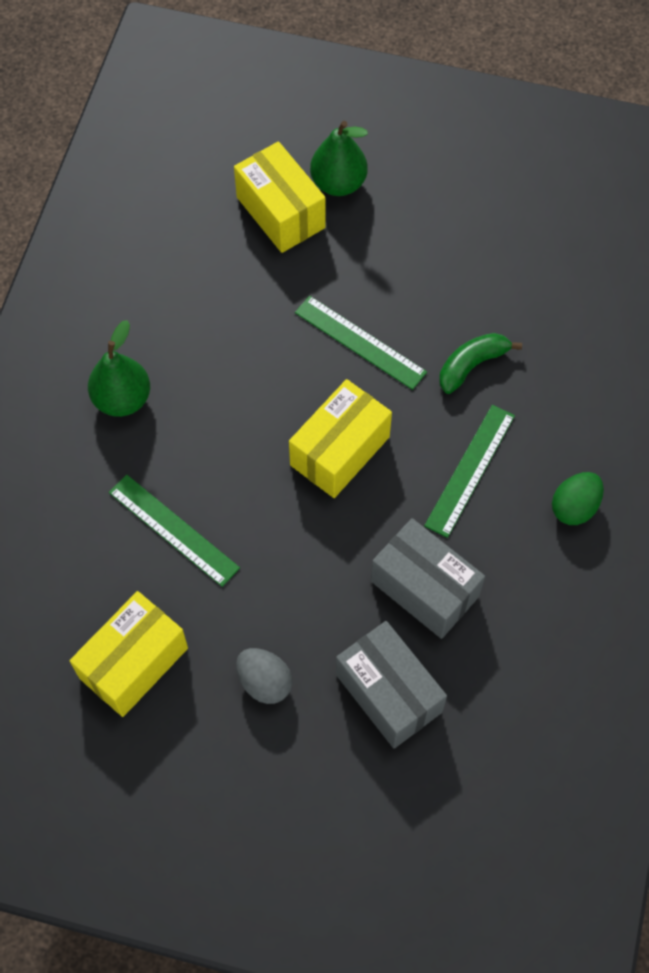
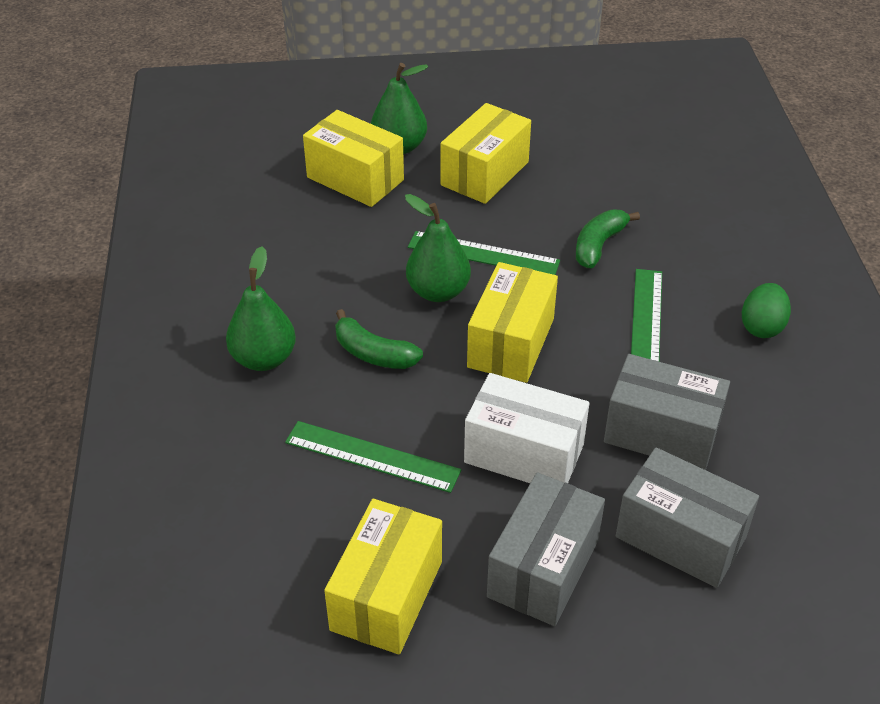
camera: 20 degrees left, 20 degrees down
grey egg [236,648,292,704] -> grey box [487,473,605,626]
none -> green banana [335,309,423,369]
none -> green pear [405,194,471,302]
none -> yellow box [440,103,531,204]
none -> white box [464,373,589,483]

